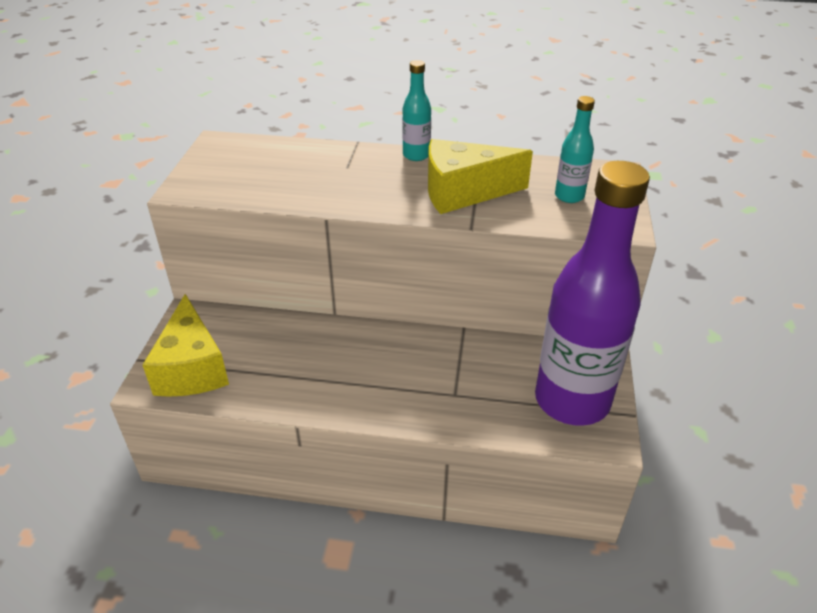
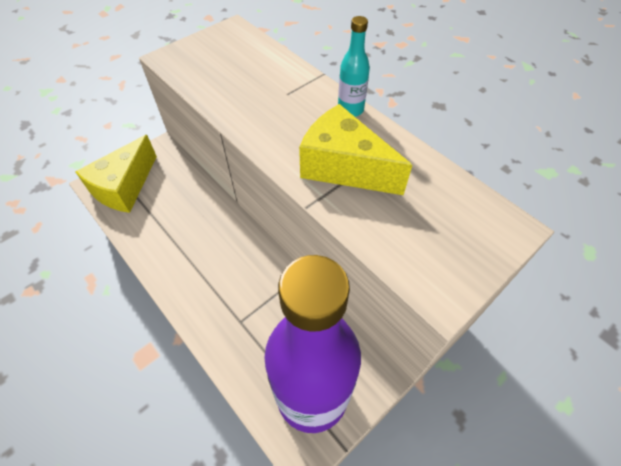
camera: 40 degrees right, 15 degrees up
turquoise bottle [555,96,595,203] -> none

